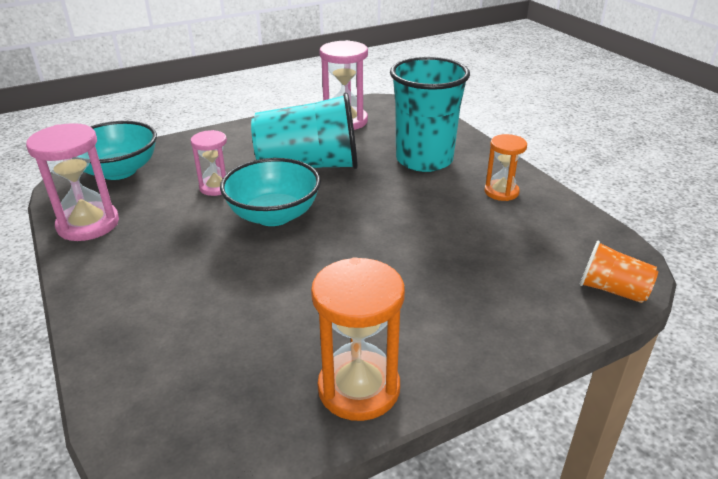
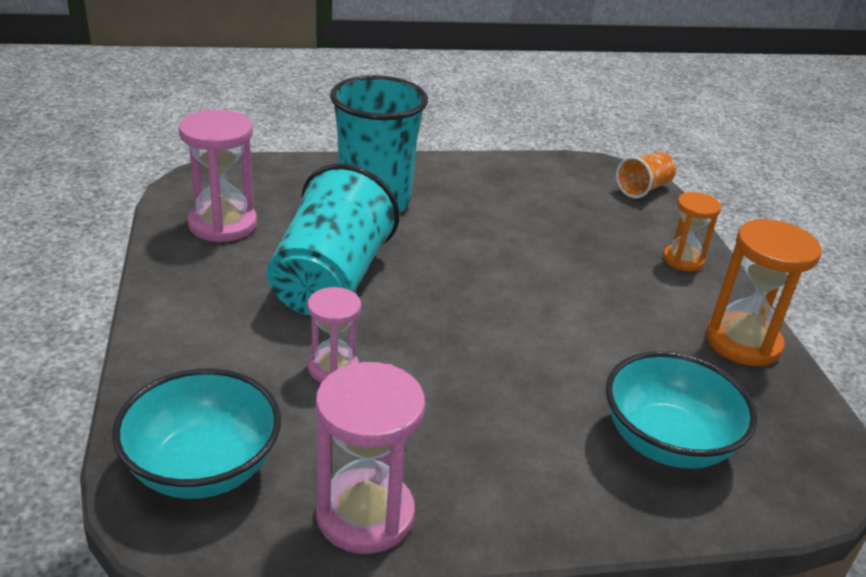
camera: 75 degrees left, 0 degrees up
turquoise bowl [220,158,321,226] -> turquoise bowl moved to [606,351,757,469]
orange hourglass [484,134,527,201] -> orange hourglass moved to [663,192,721,271]

